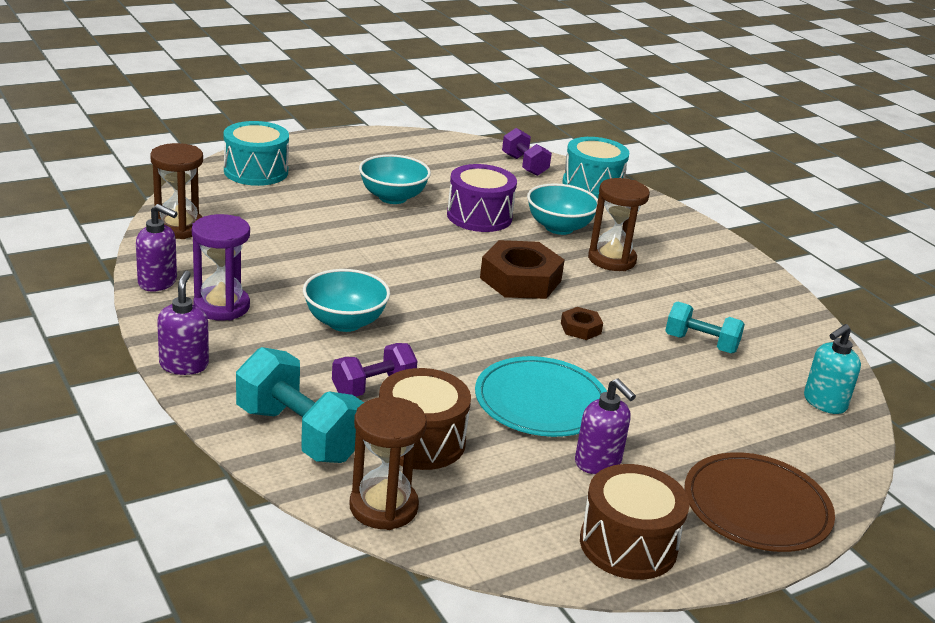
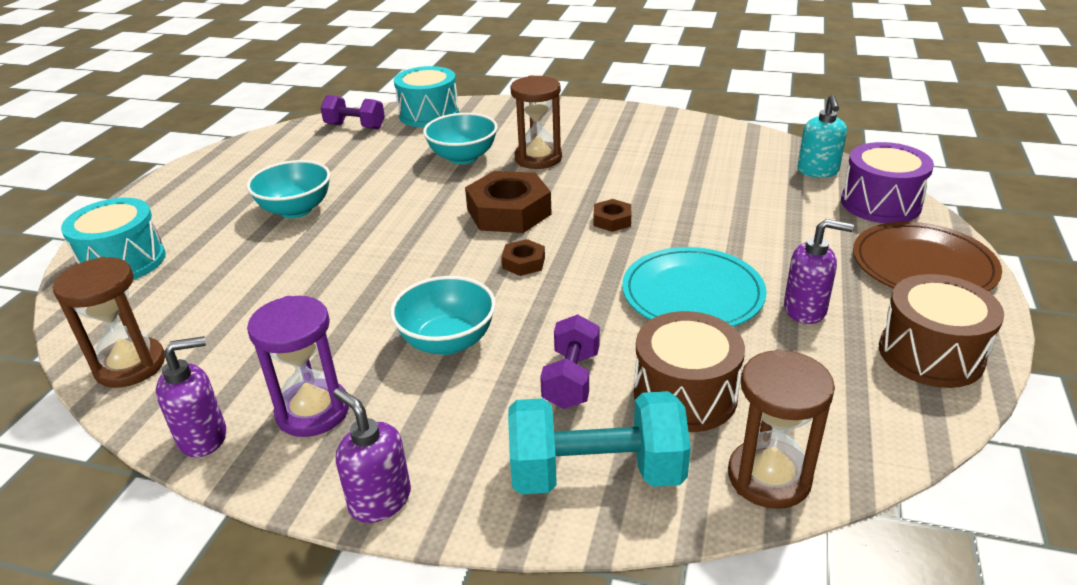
camera: 40 degrees left, 5 degrees up
purple drum [447,164,517,232] -> purple drum moved to [841,142,934,223]
turquoise dumbbell [665,301,745,353] -> none
none -> brown nut [501,239,545,276]

